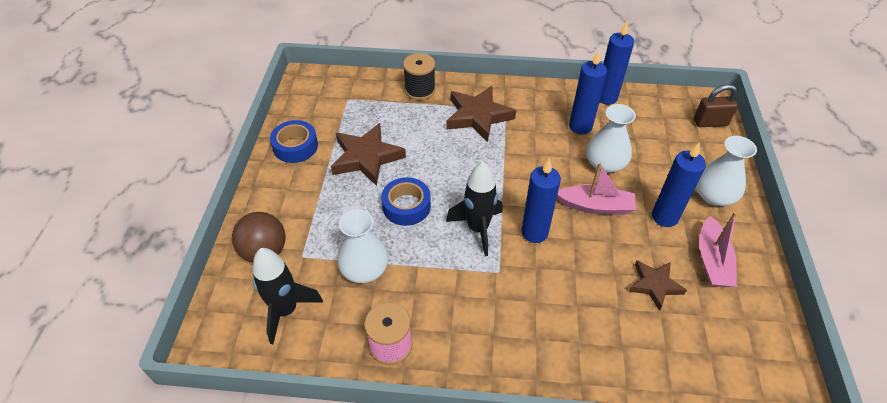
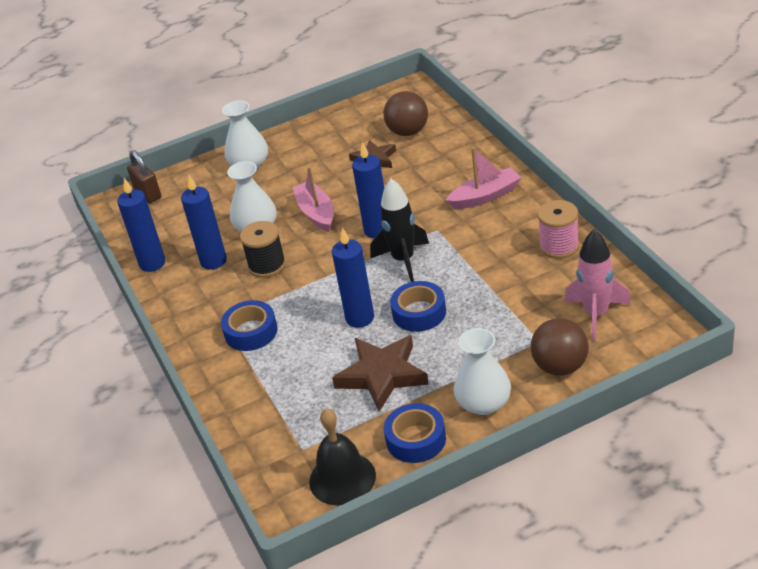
camera: 115 degrees left, 10 degrees down
black rocket [252,248,323,344] -> pink rocket [564,229,631,341]
white vase [337,209,389,283] -> white vase moved to [453,328,511,415]
black spool [403,53,436,100] -> black spool moved to [240,221,286,278]
brown star [446,86,516,142] -> blue tape [221,300,278,351]
blue candle [652,142,706,227] -> blue candle moved to [332,228,374,327]
pink boat [699,212,737,287] -> pink boat moved to [446,147,521,209]
none -> black bell [309,409,376,506]
none -> brown ball [383,91,428,136]

